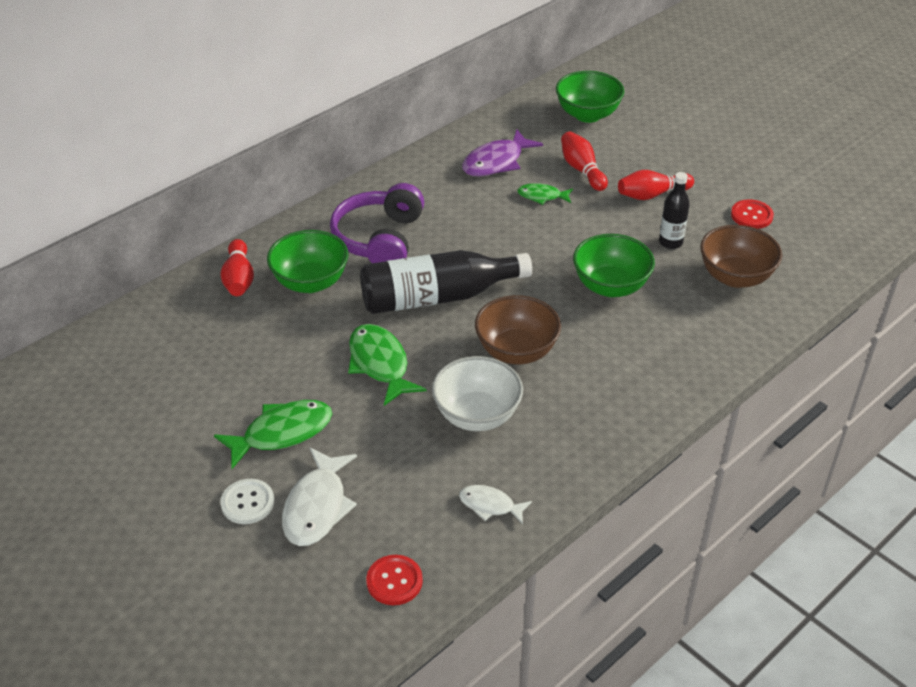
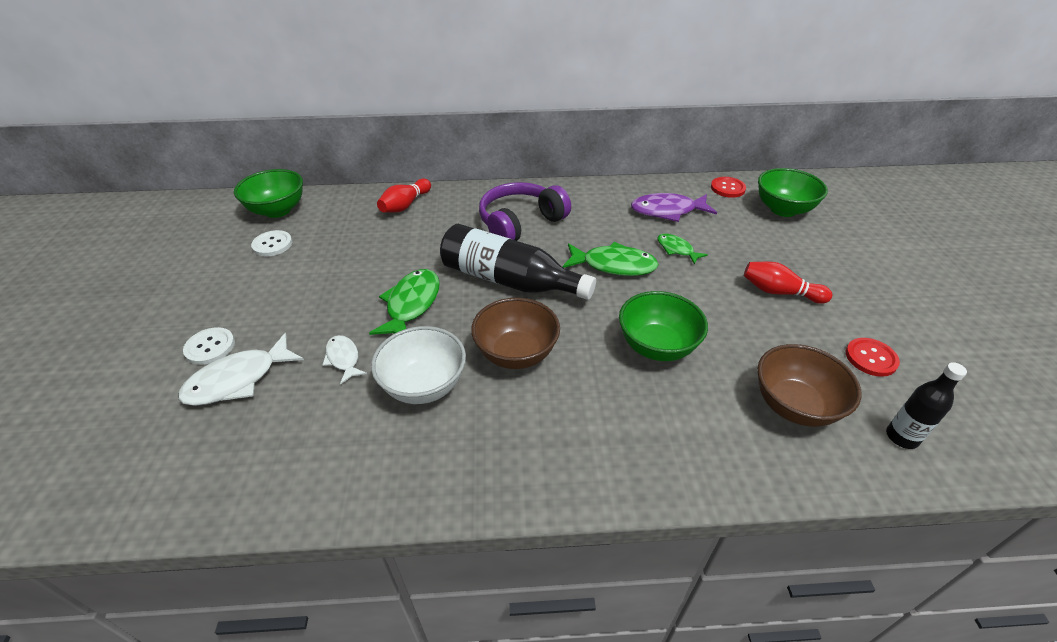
camera: 40 degrees right, 0 degrees up
green fish [214,400,332,469] -> green fish moved to [563,242,659,276]
green bowl [267,230,348,293] -> green bowl moved to [234,169,303,218]
red button [366,555,423,605] -> red button moved to [711,177,746,198]
white fish [459,485,532,524] -> white fish moved to [322,335,367,385]
red bowling pin [561,132,608,191] -> none
black bottle [659,172,690,249] -> black bottle moved to [886,362,967,449]
none -> white button [251,230,292,256]

